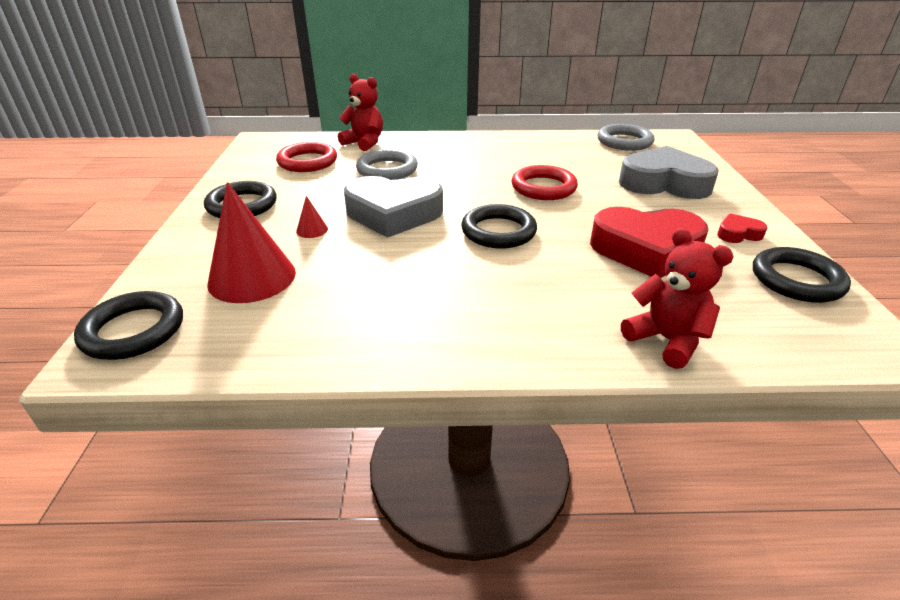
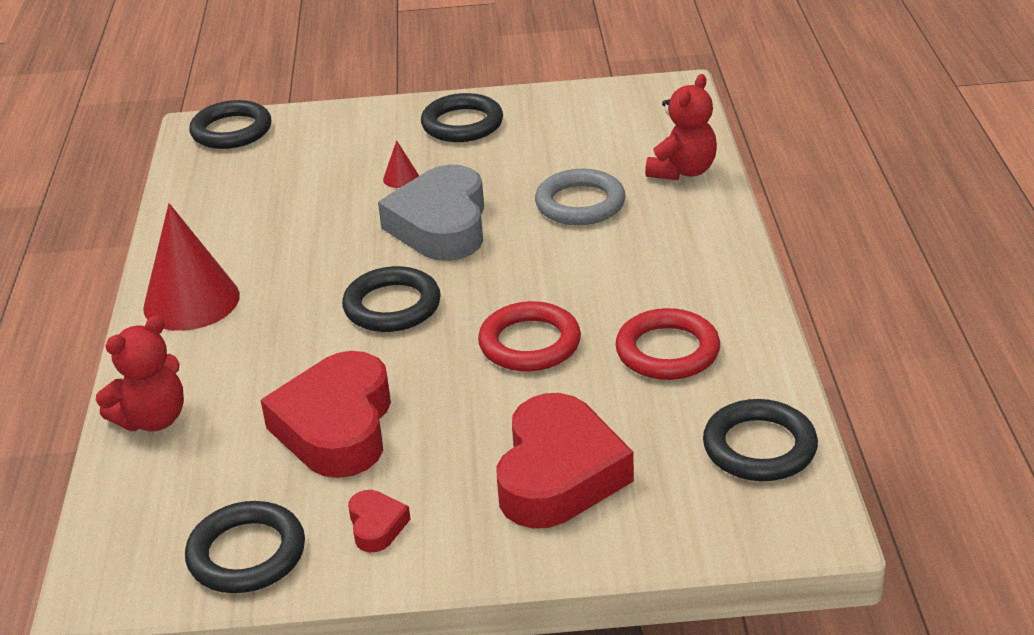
camera: 90 degrees right, 0 degrees up
red cone [207,182,296,303] -> red cone moved to [143,203,240,331]
red ring [276,142,337,172] -> red ring moved to [615,308,720,380]
grey ring [598,124,654,151] -> black ring [703,399,818,481]
grey heart [619,146,719,199] -> red heart [497,393,634,528]

